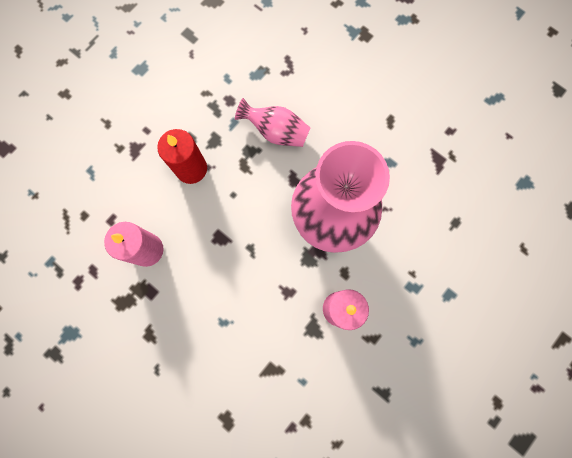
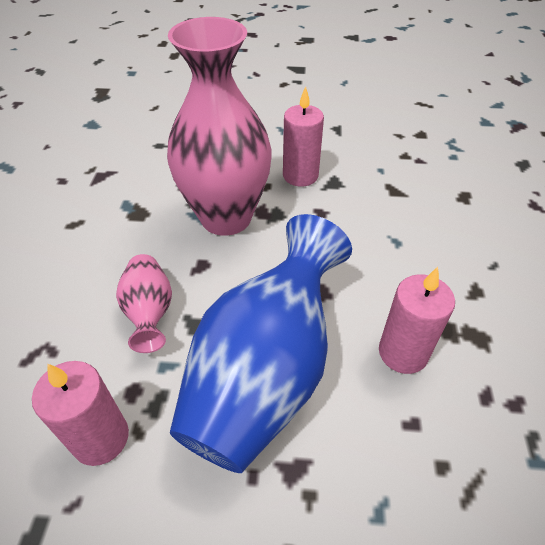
camera: 125 degrees left, 30 degrees down
red candle [157,129,207,184] -> blue vase [170,214,352,473]
none -> pink candle [32,361,129,466]

